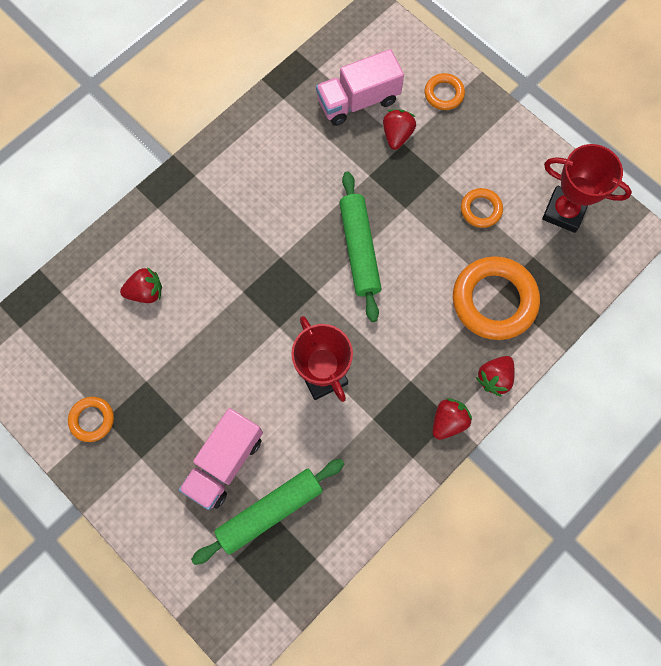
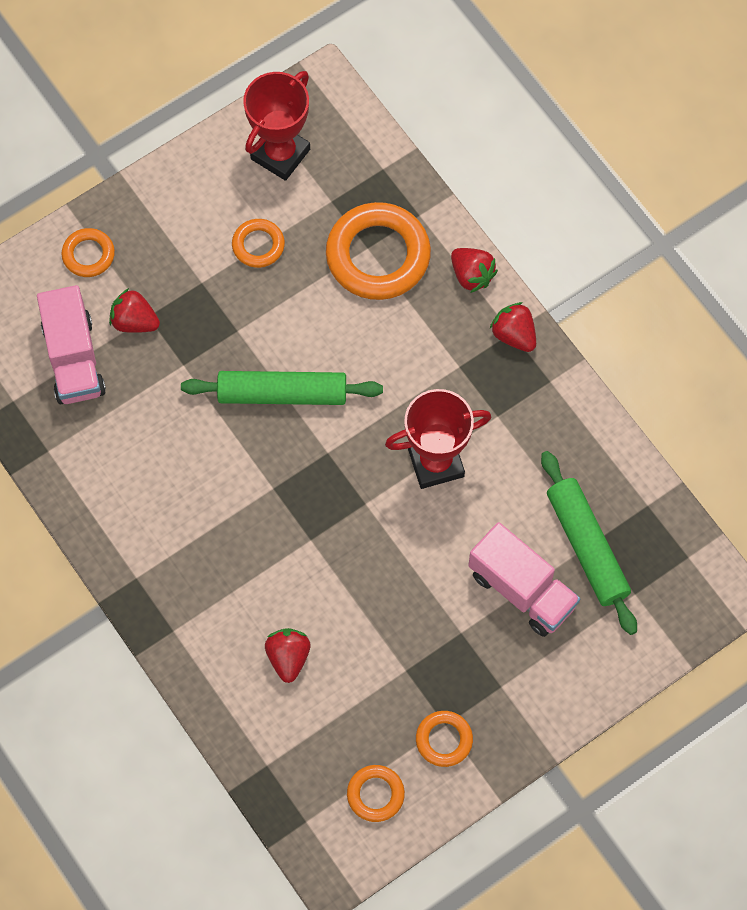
camera: 80 degrees left, 5 degrees down
none -> orange ring [347,765,405,822]

